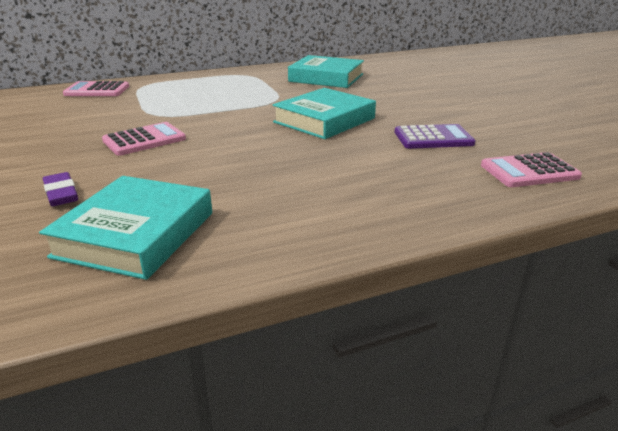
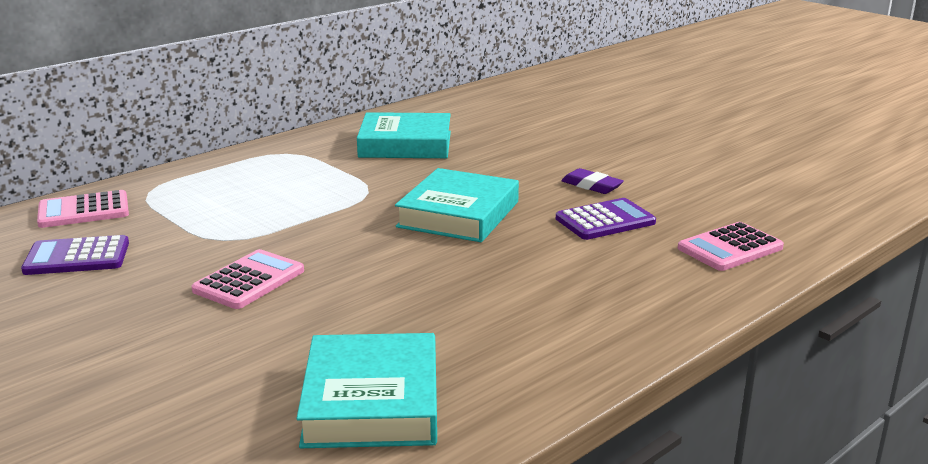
camera: 20 degrees left, 5 degrees down
purple eraser [43,172,78,206] -> purple eraser moved to [561,168,624,194]
none -> purple calculator [21,235,129,275]

